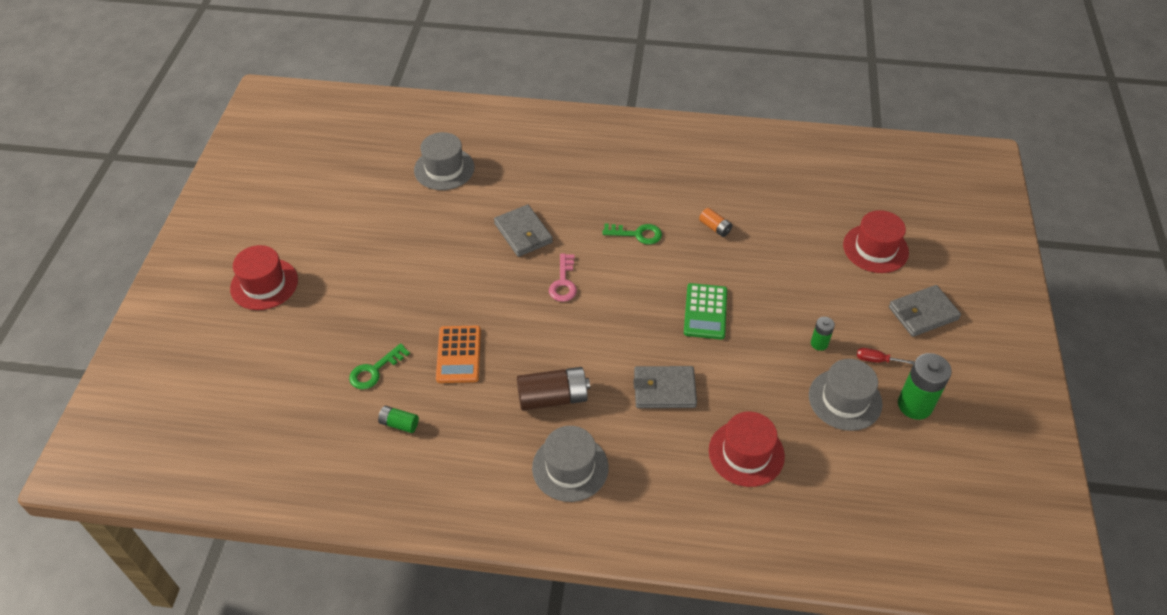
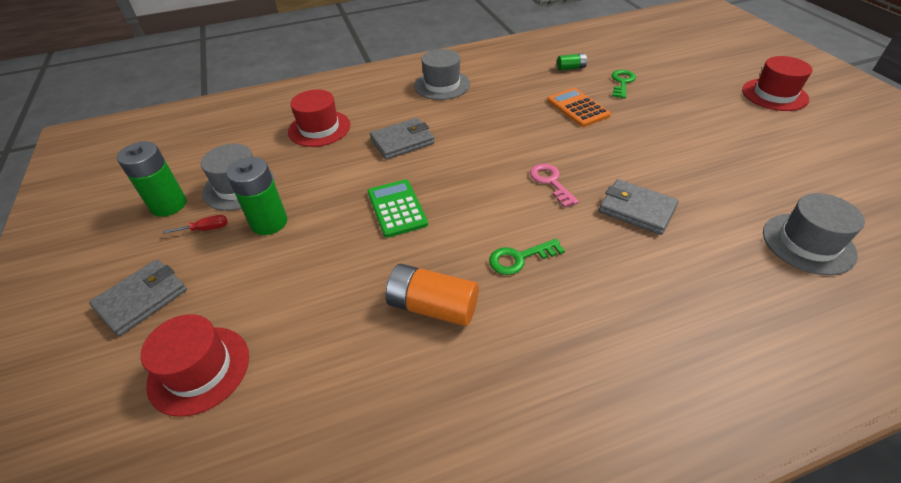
camera: 155 degrees right, 5 degrees down
brown battery [517,367,590,411] -> none
orange battery [699,208,732,237] -> orange battery [385,264,479,326], size x1.88
green battery [811,317,835,351] -> green battery [226,157,287,235], size x1.88

